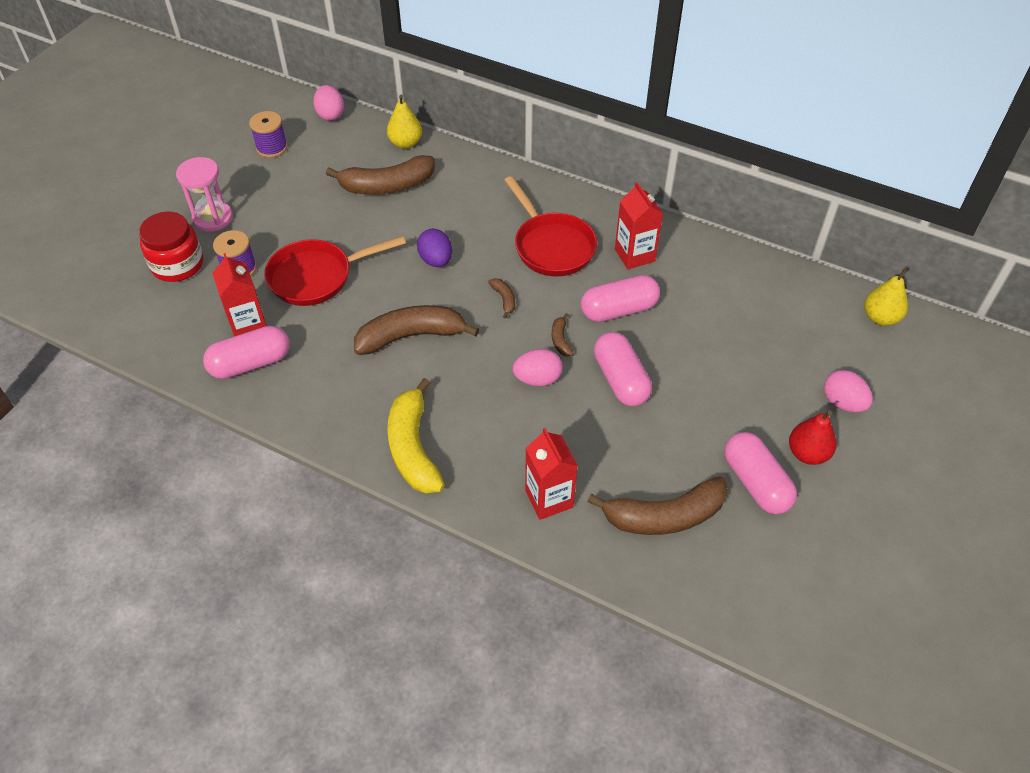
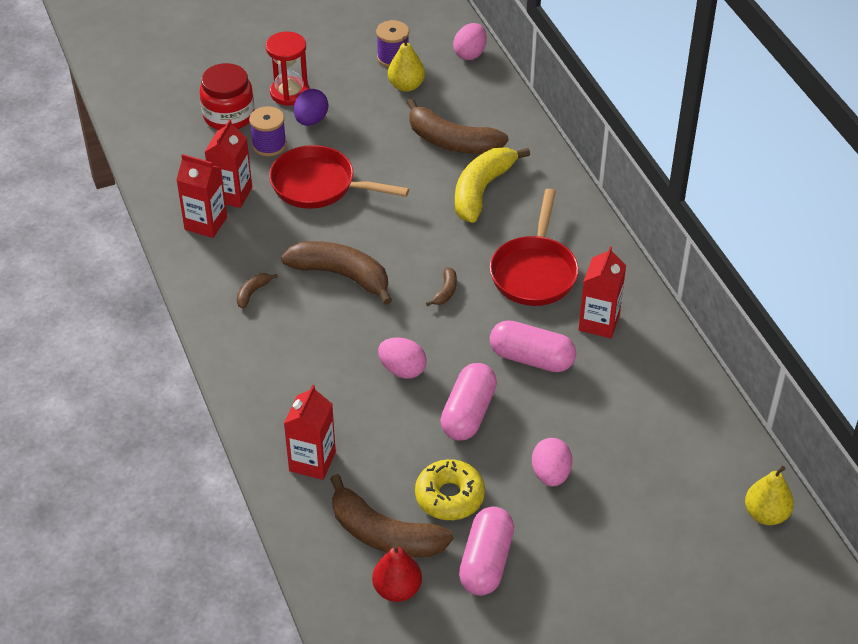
camera: 40 degrees right, 5 degrees down
pink hourglass [176,157,233,232] -> red hourglass [266,32,309,106]
pink capsule [203,326,290,379] -> red carton [177,154,227,238]
yellow pear [387,94,422,149] -> yellow pear moved to [388,36,425,92]
yellow banana [387,378,445,493] -> yellow banana moved to [455,147,530,223]
purple egg [417,229,452,267] -> purple egg moved to [294,89,328,126]
brown banana [552,313,574,356] -> brown banana moved to [237,273,278,309]
red pear [789,411,836,465] -> red pear moved to [372,544,422,602]
pink egg [824,370,873,412] -> pink egg moved to [532,438,572,486]
none -> yellow donut [415,459,485,520]

